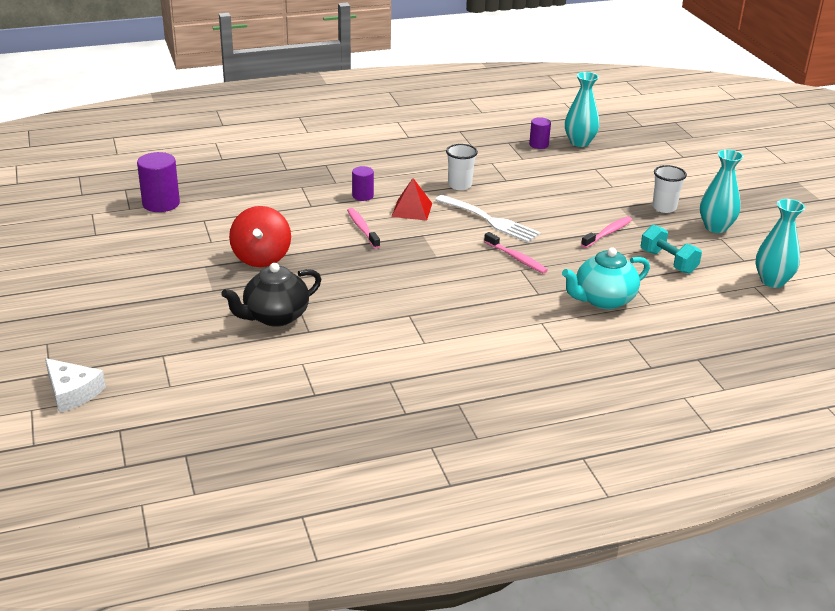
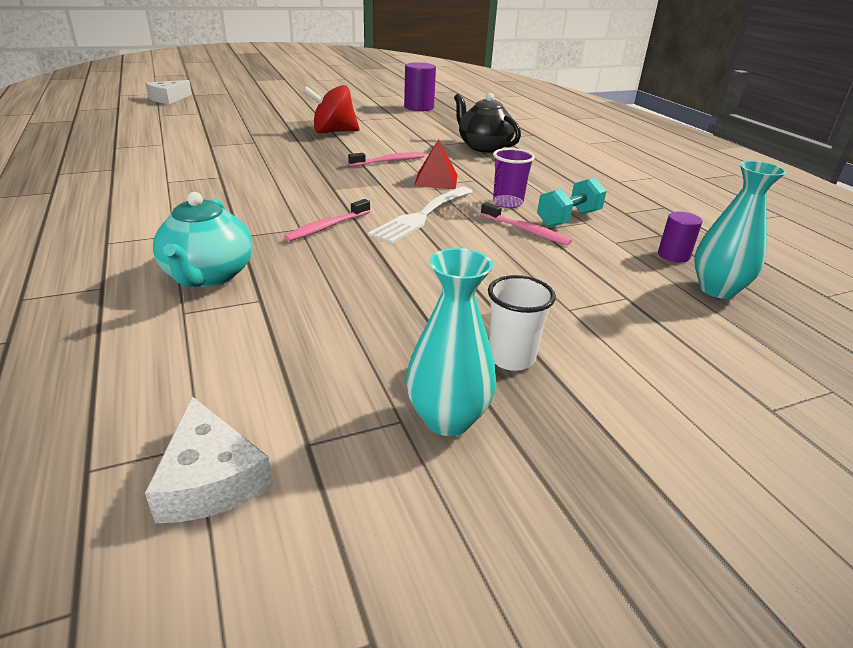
camera: 85 degrees right, 0 degrees up
black teapot [221,263,321,327] -> black teapot moved to [454,93,521,153]
purple cylinder [352,166,374,201] -> none
white cup [446,144,478,190] -> purple cup [493,148,535,208]
turquoise teapot [562,248,650,309] -> turquoise teapot turned 150 degrees counterclockwise [153,192,253,288]
pink toothbrush [581,216,632,248] -> pink toothbrush moved to [481,202,572,246]
turquoise dumbbell [641,225,702,274] -> turquoise dumbbell moved to [537,177,606,227]
turquoise vase [755,199,805,288] -> white cheese [145,396,273,523]

